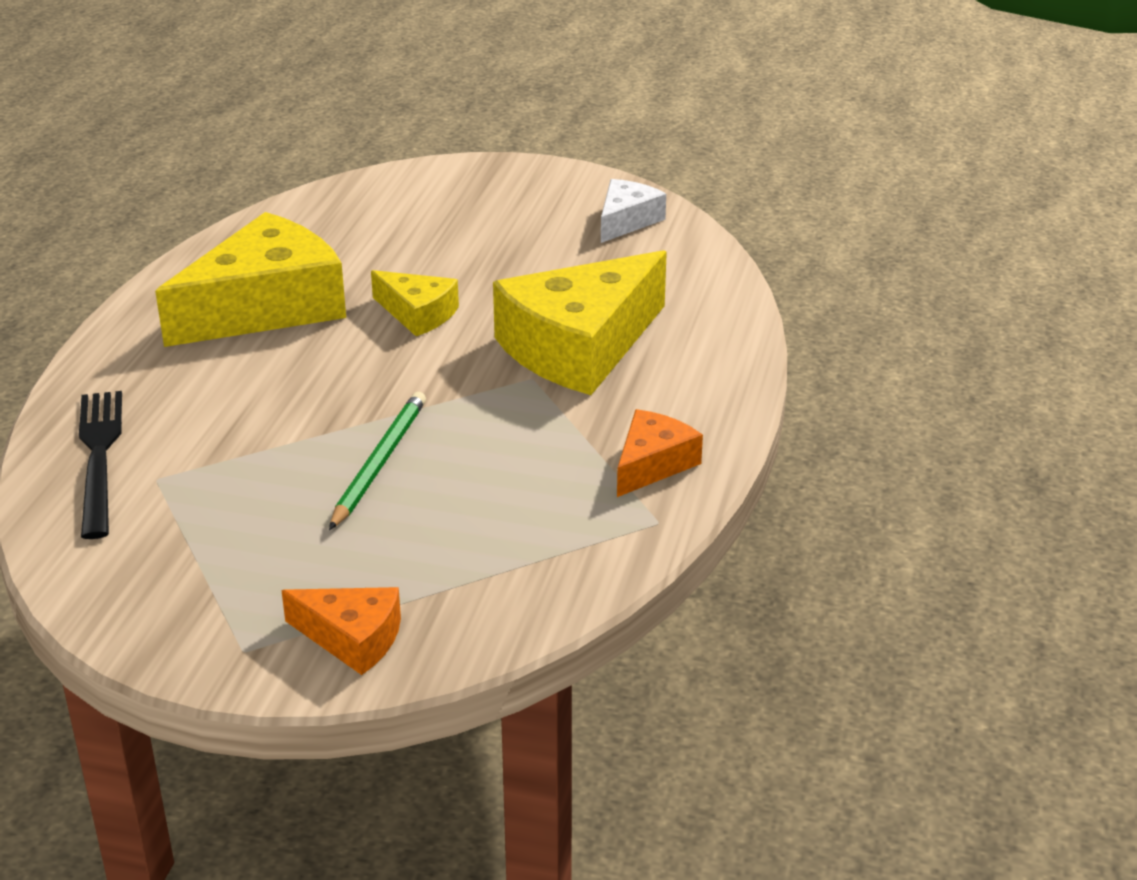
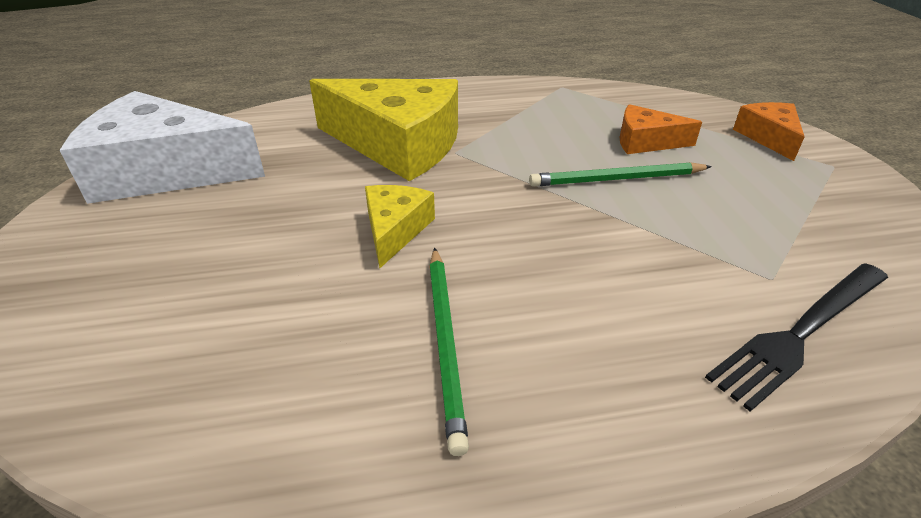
camera: 115 degrees left, 5 degrees up
yellow cheese [155,212,346,347] -> green pencil [429,248,469,456]
white cheese [601,179,666,243] -> white cheese [59,91,265,204], size x2.00
orange cheese [617,409,703,497] -> orange cheese moved to [620,104,702,154]

